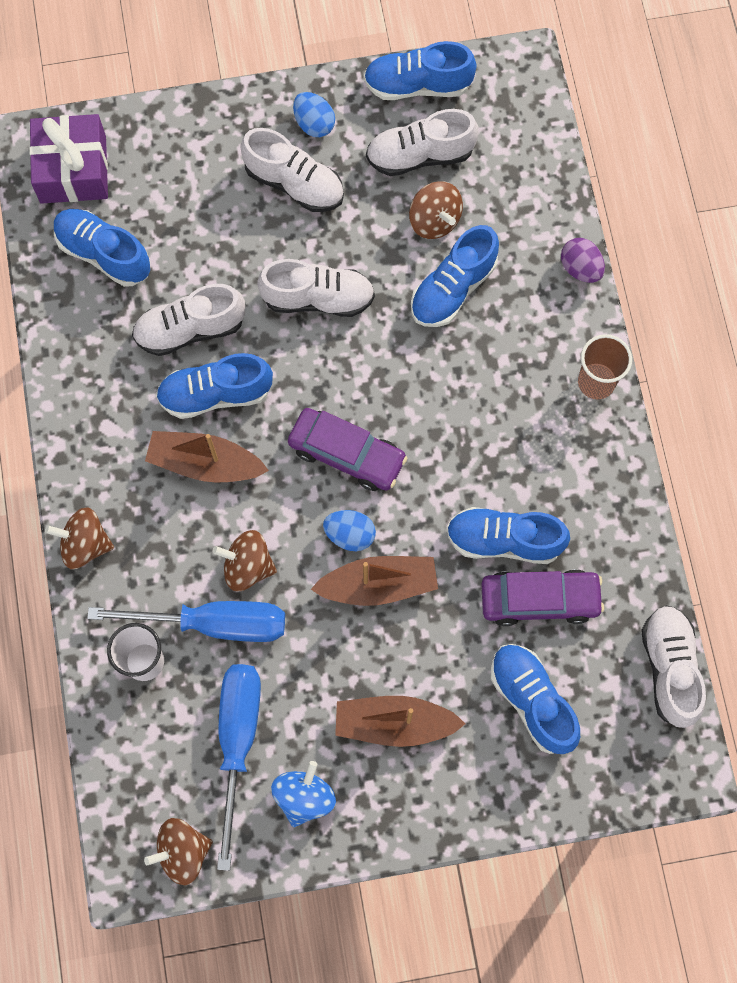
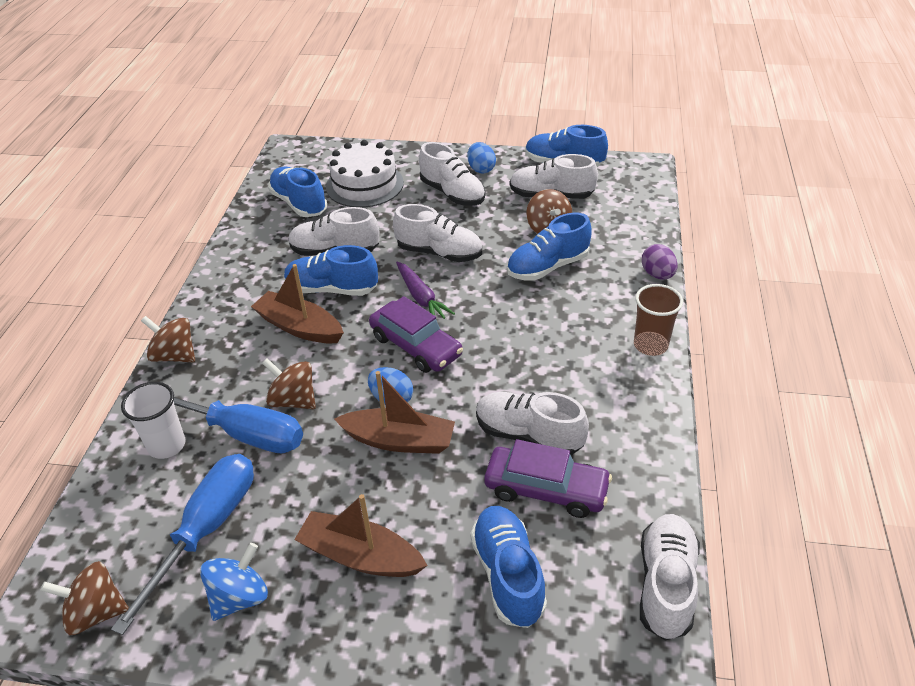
camera: 20 degrees right, 30 degrees down
purple gift [29,114,108,204] -> none
blue shoe [447,507,570,564] -> white shoe [476,392,589,455]
none -> white cake [326,140,404,208]
none -> purple carrot [396,261,455,319]

